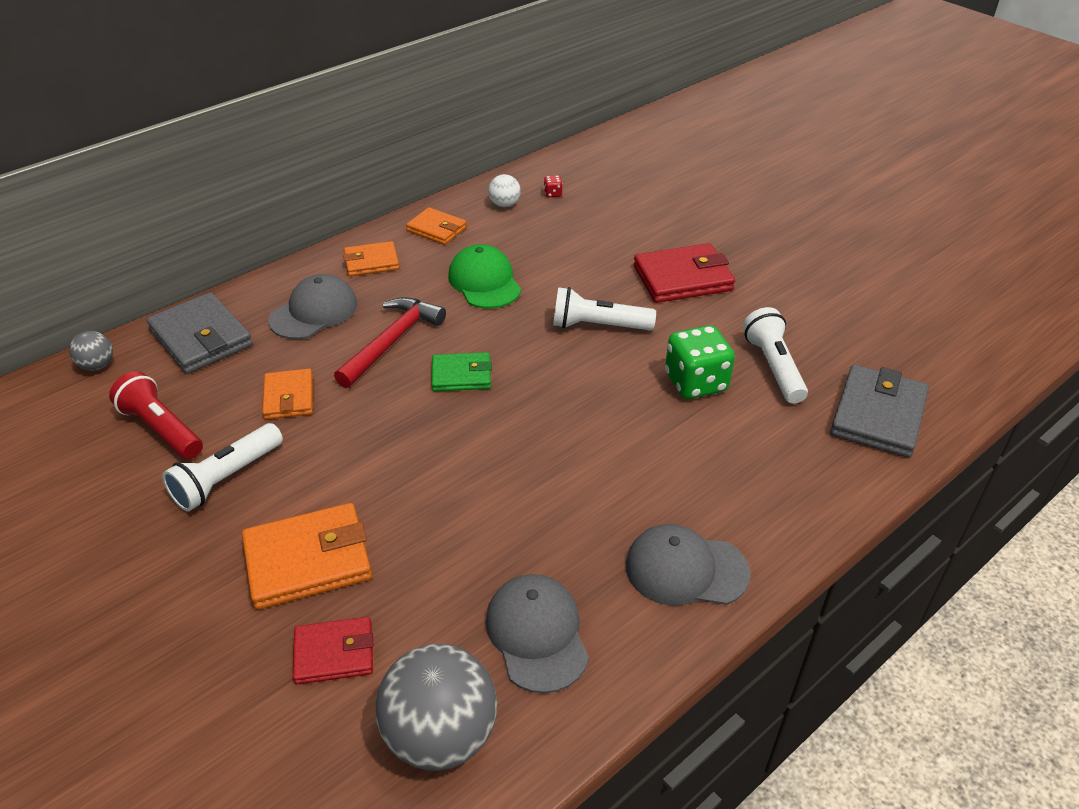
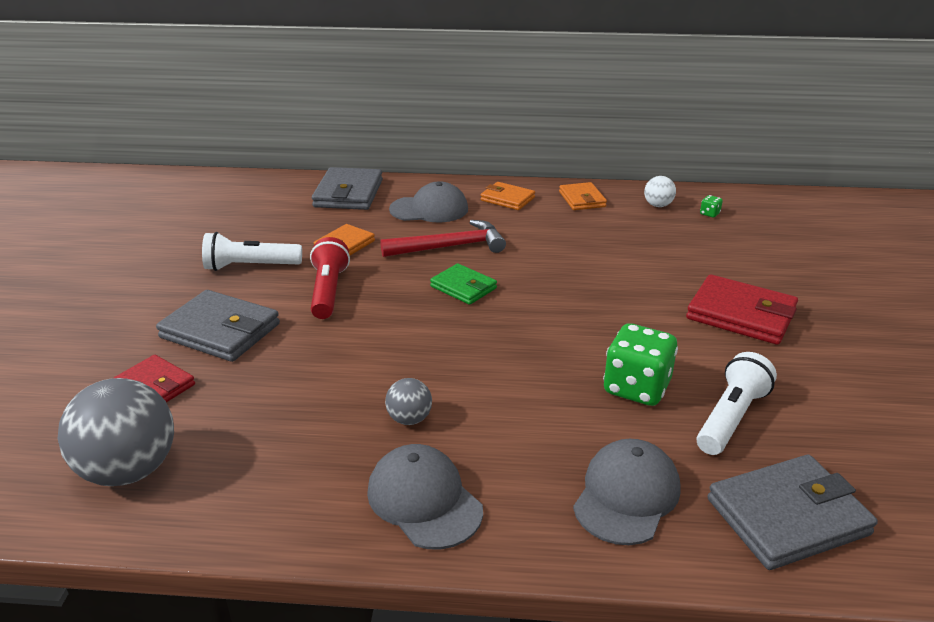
camera: 45 degrees right, 10 degrees down
grey ball [69,331,113,371] -> grey ball moved to [385,378,432,425]
red flashlight [109,371,203,459] -> red flashlight moved to [310,237,350,319]
orange wallet [242,503,372,609] -> grey wallet [156,290,280,362]
green cap [448,244,521,308] -> none
grey cap [486,574,589,693] -> grey cap moved to [573,439,681,545]
red dice [544,175,563,197] -> green dice [700,195,723,218]
white flashlight [553,287,656,330] -> none

